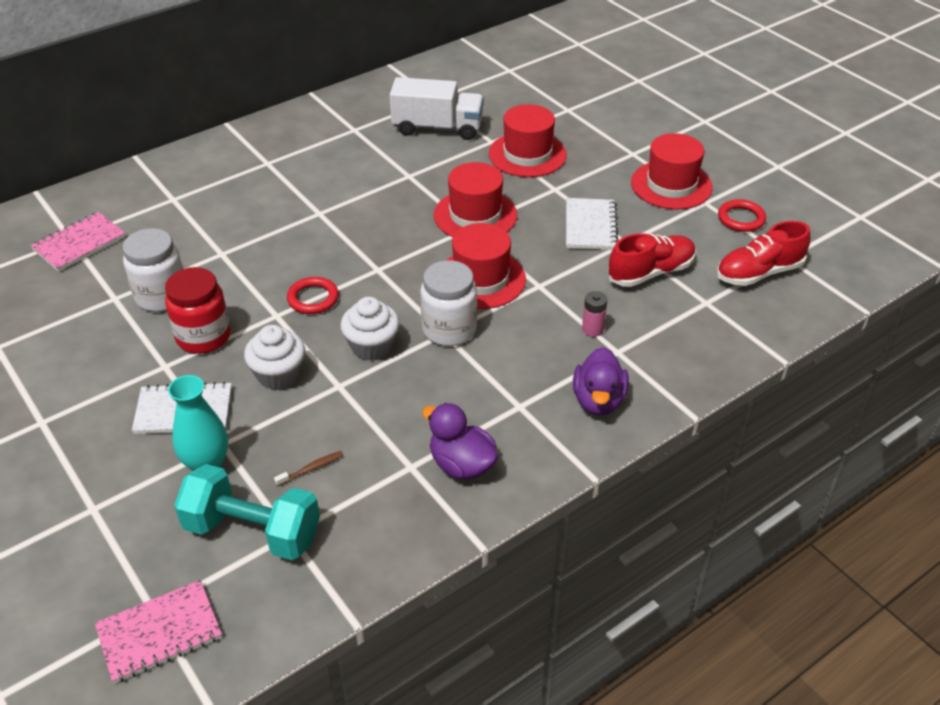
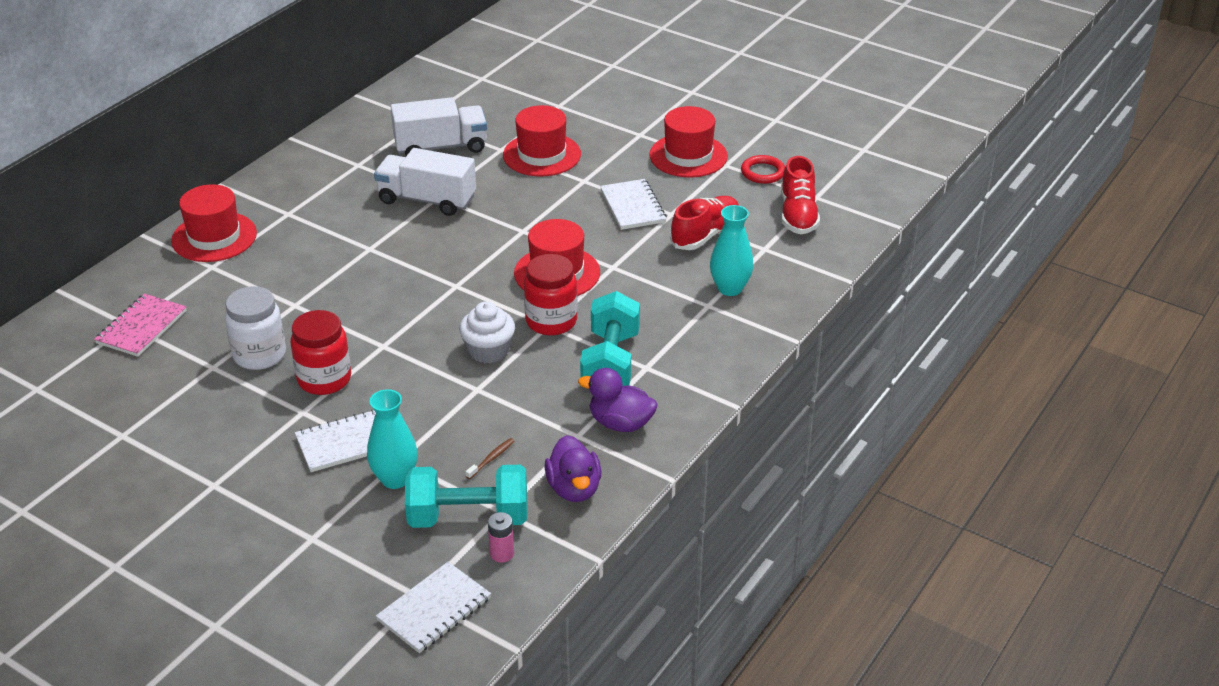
camera: 20 degrees left, 5 degrees down
pink notebook [95,580,222,684] -> white notebook [376,562,491,653]
white cupcake [244,325,305,390] -> none
red ring [287,277,339,314] -> none
white jar [420,260,477,346] -> red jar [524,254,578,335]
red hat [434,162,517,237] -> red hat moved to [171,184,257,262]
purple duck [573,347,629,415] -> purple duck moved to [544,435,602,502]
pink battery [582,291,607,337] -> pink battery moved to [488,512,514,563]
red shoe [716,221,810,286] -> red shoe turned 45 degrees counterclockwise [781,156,820,234]
none -> white truck [374,148,476,216]
none -> turquoise dumbbell [580,291,640,386]
none -> turquoise vase [710,205,753,296]

